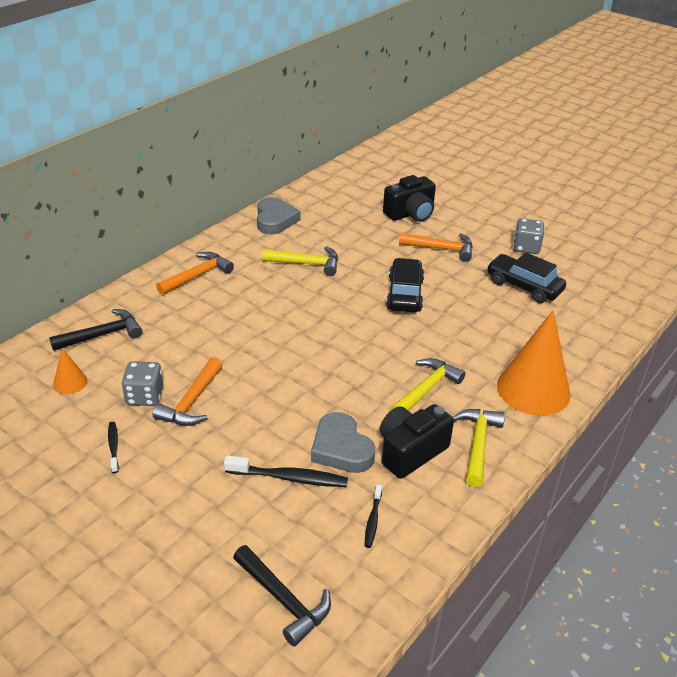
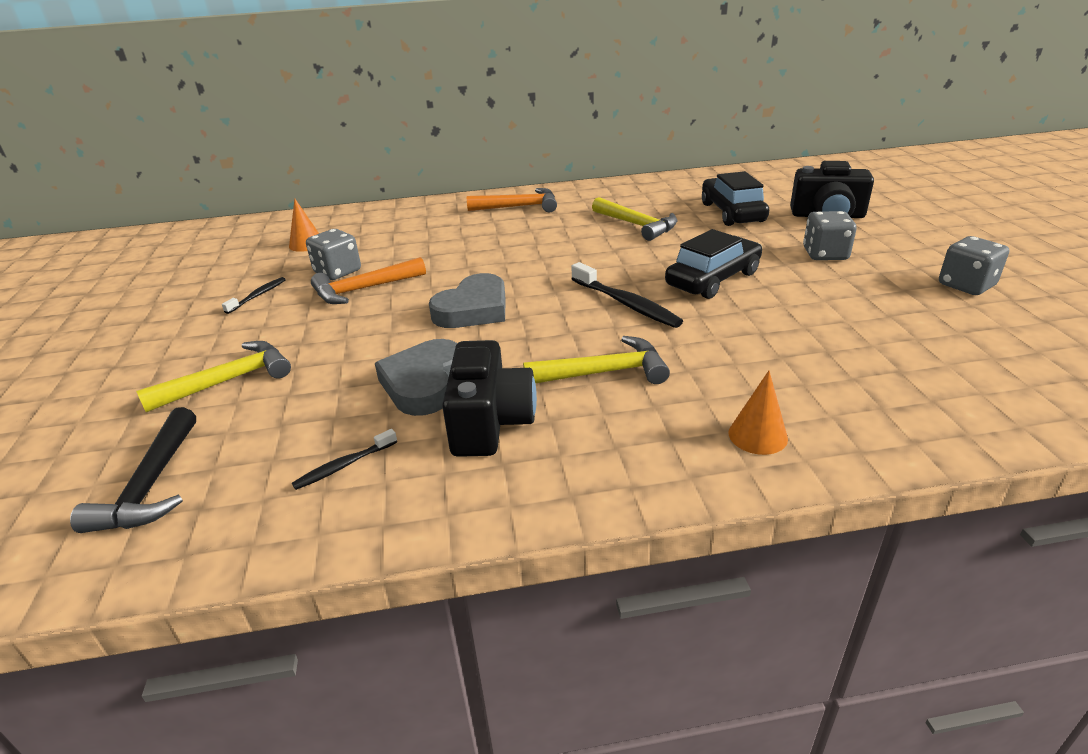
camera: 45 degrees right, 5 degrees down
black hammer [49,309,143,351] -> none
black toothbrush [224,455,348,487] -> black toothbrush moved to [571,262,683,328]
grey heart [257,197,301,234] -> grey heart moved to [429,273,505,328]
black camera [380,404,454,479] -> black camera turned 90 degrees clockwise [442,340,537,457]
orange hammer [399,233,473,262] -> grey dice [803,211,857,260]
yellow hammer [453,409,505,487] -> yellow hammer moved to [136,341,291,412]
black car [487,253,566,303] -> black car moved to [702,171,769,226]
orange cone [497,310,570,416] -> orange cone [728,371,788,455], size x0.45

